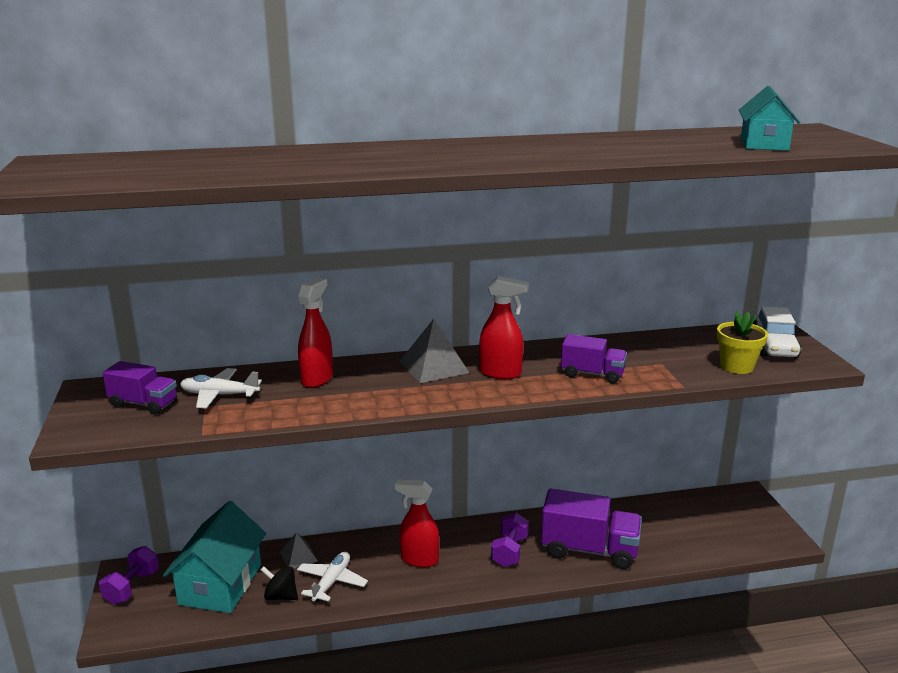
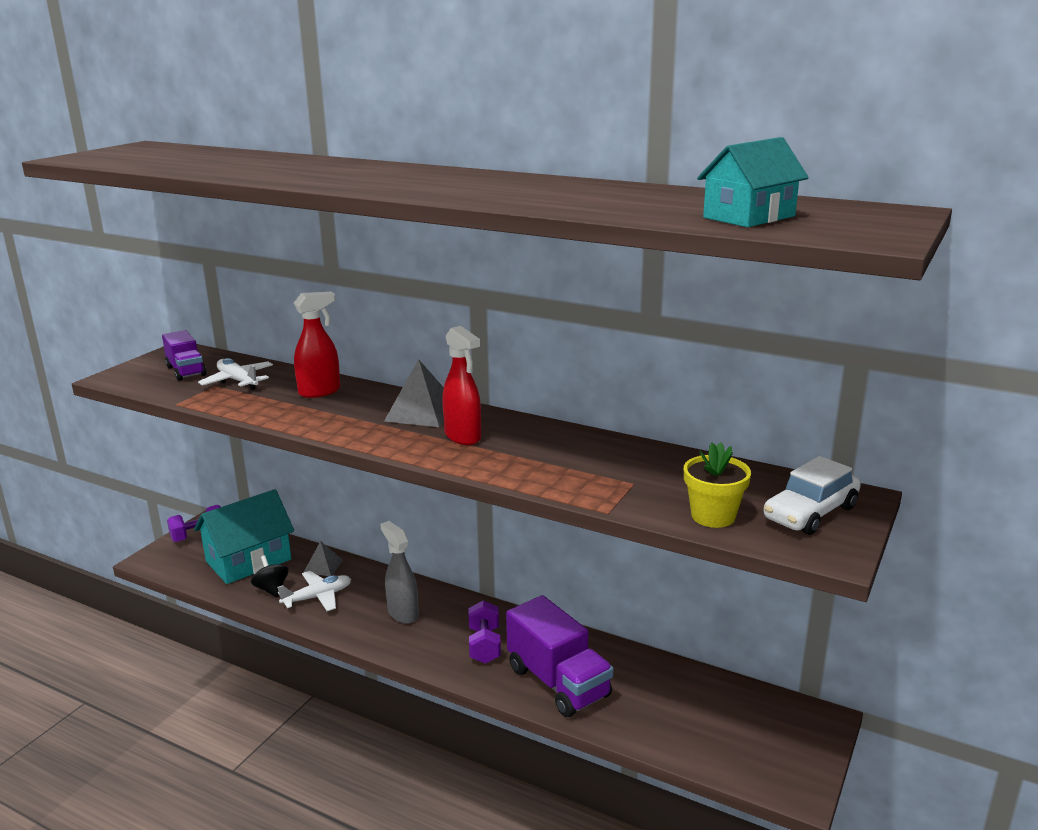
camera: 40 degrees right, 0 degrees up
red spray bottle [395,479,439,568] -> grey spray bottle [380,521,419,624]
purple dumbbell [491,513,529,567] -> purple dumbbell turned 60 degrees counterclockwise [468,601,501,664]
purple truck [561,334,627,383] -> none

